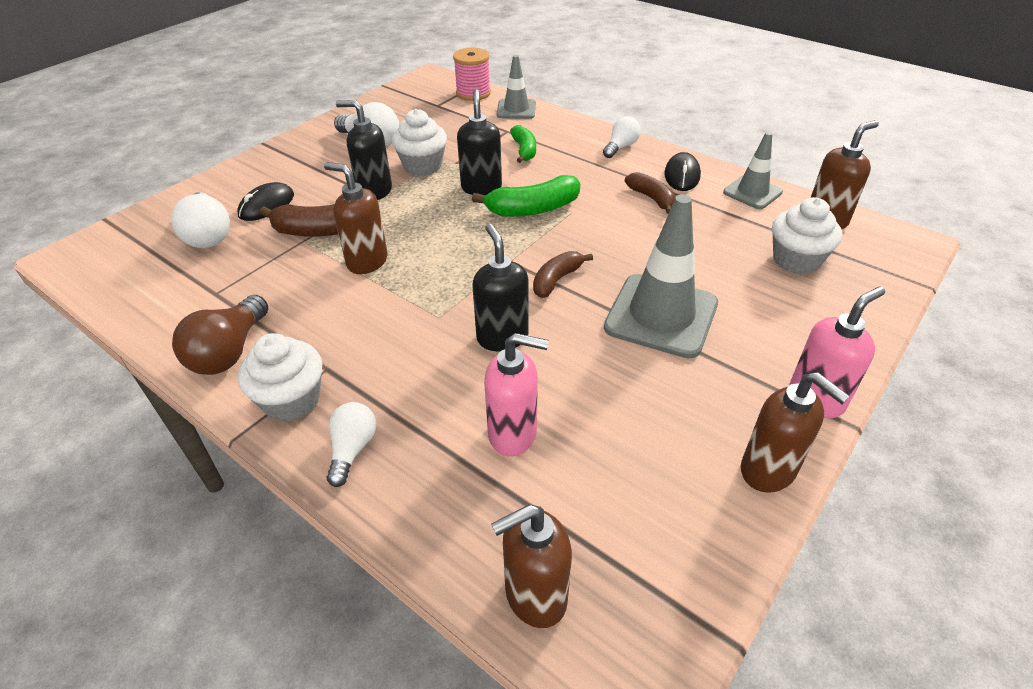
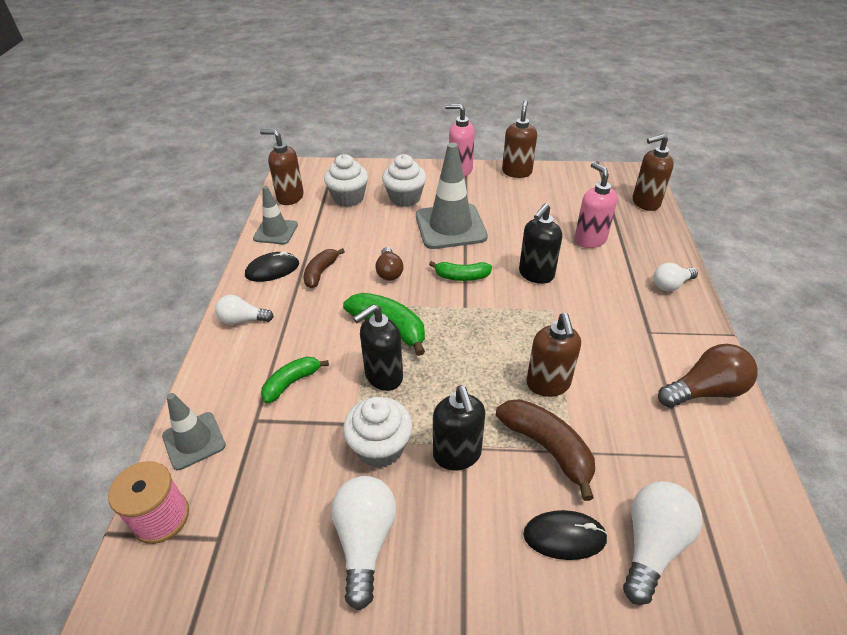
camera: 125 degrees left, 0 degrees up
white cupcake [238,333,322,422] -> white cupcake moved to [382,154,427,207]
brown soap dispenser [491,504,572,628] -> brown soap dispenser turned 135 degrees clockwise [633,134,674,211]
brown banana [533,251,593,298] -> green banana [429,261,492,281]
none -> brown light bulb [375,247,403,281]

